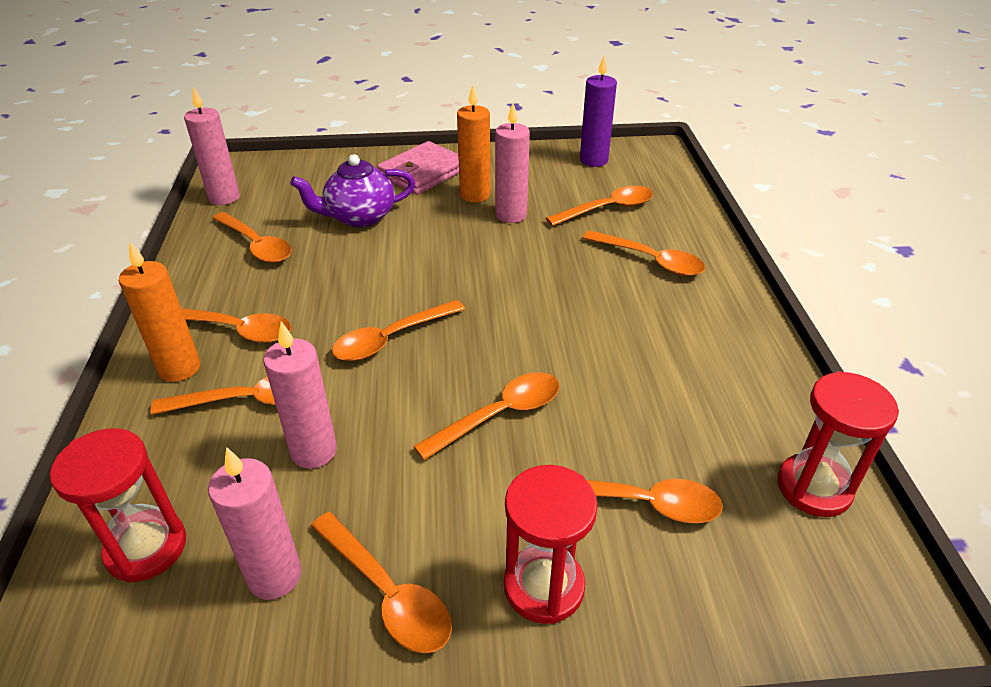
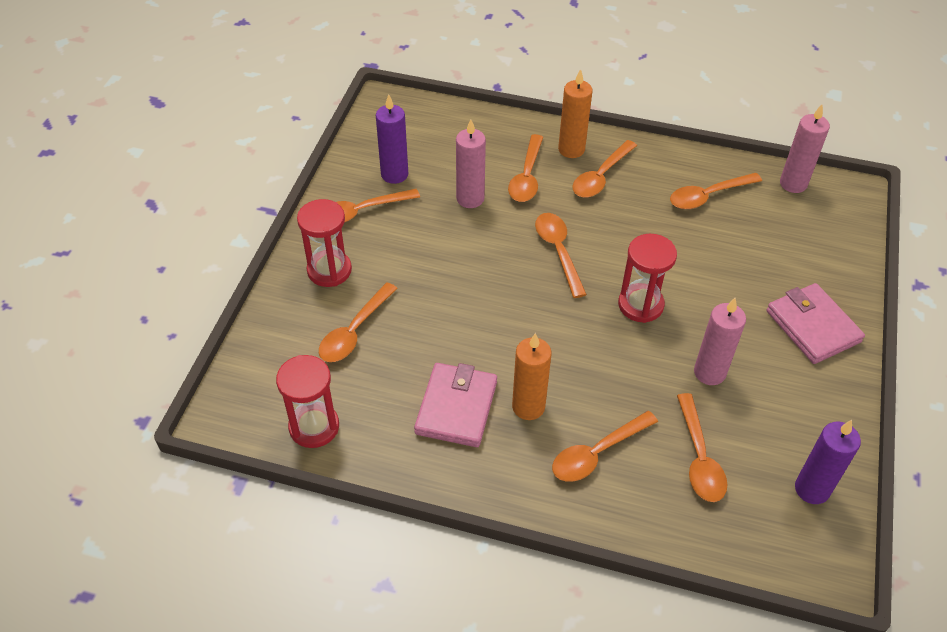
camera: 110 degrees right, 10 degrees up
red hourglass [50,428,186,582] -> red hourglass moved to [618,234,677,323]
pink candle [208,447,302,600] -> purple candle [376,94,408,184]
purple teapot [290,154,415,227] -> none
orange spoon [413,372,559,460] -> none
orange candle [457,85,490,202] -> orange candle moved to [512,333,551,420]
none -> pink wallet [414,363,497,447]

